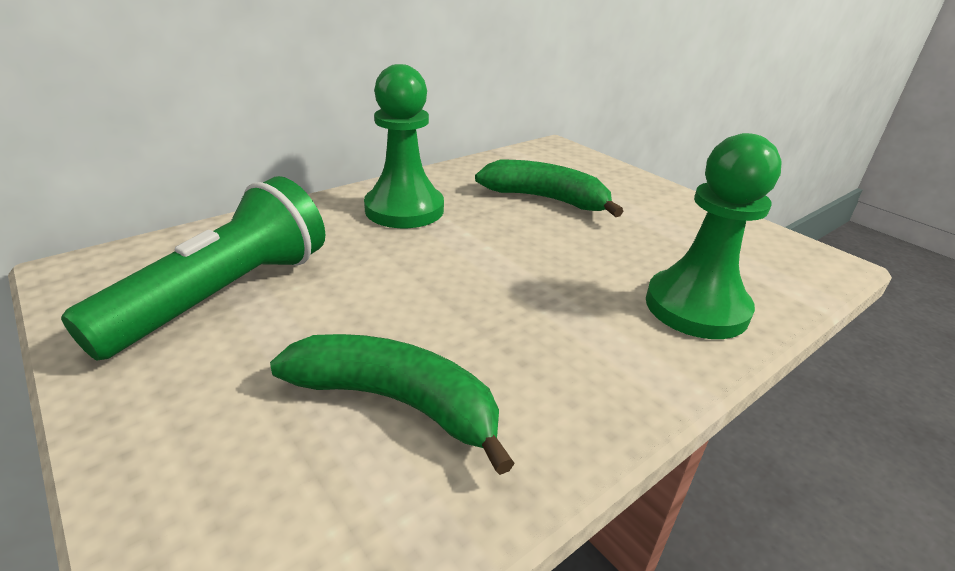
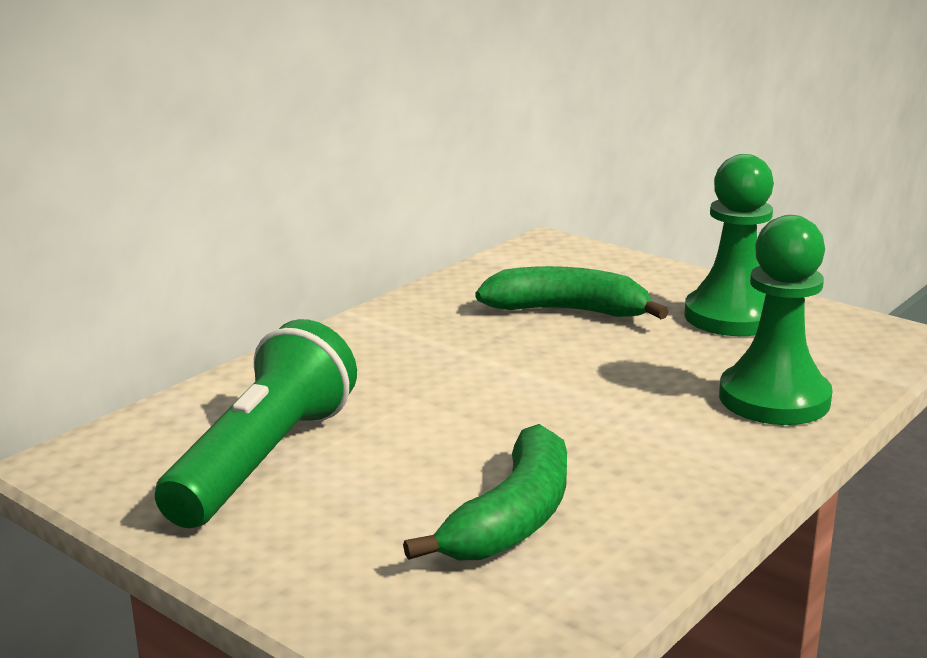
camera: 10 degrees left, 10 degrees down
green banana [270,334,515,475] -> green banana turned 105 degrees clockwise [403,424,567,560]
green pawn [364,64,444,228] -> green pawn moved to [685,154,774,336]

